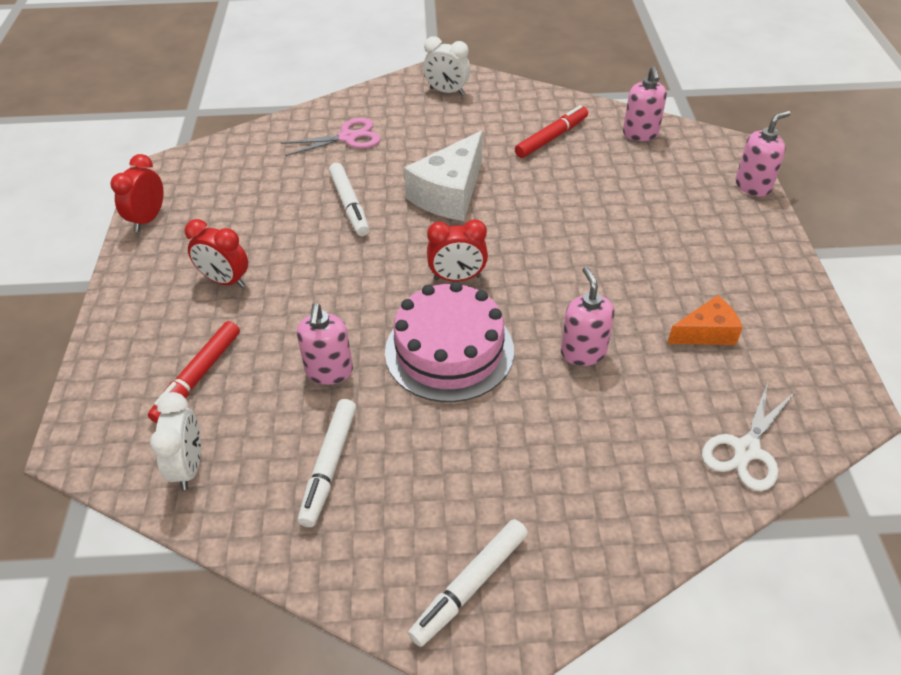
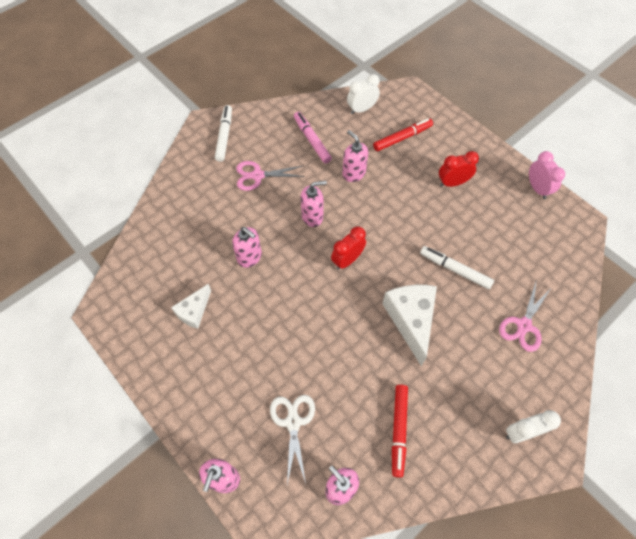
camera: 140 degrees right, 15 degrees up
red clock [110,154,163,232] -> pink clock [529,151,565,199]
red marker [148,321,240,423] -> red marker turned 75 degrees clockwise [373,118,433,151]
white clock [150,392,201,490] -> white clock turned 105 degrees clockwise [347,74,380,114]
white marker [298,399,356,527] -> pink marker [294,112,332,163]
pink cake [385,281,514,402] -> pink soap dispenser [301,181,327,227]
orange cheese [667,295,743,345] -> white cheese [171,284,211,329]
white scissors [702,382,795,491] -> white scissors moved to [270,395,315,484]
none -> pink scissors [236,161,305,191]

